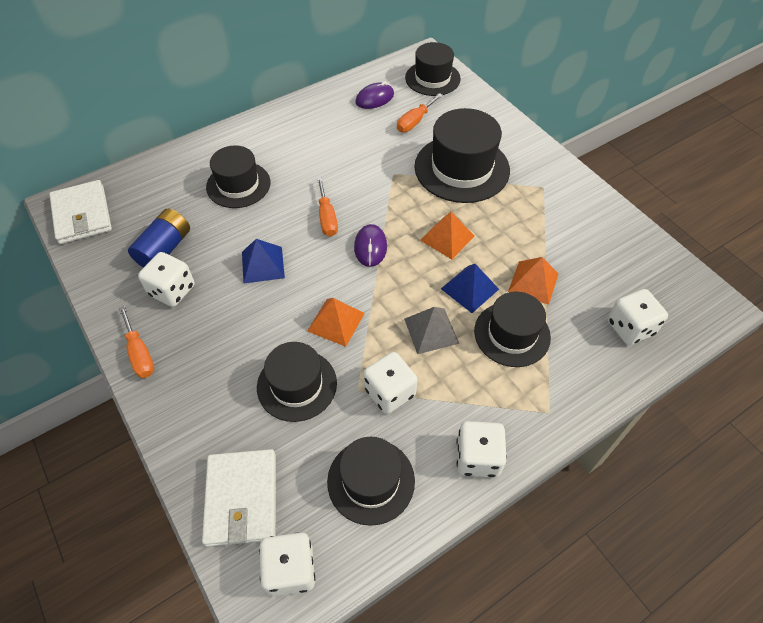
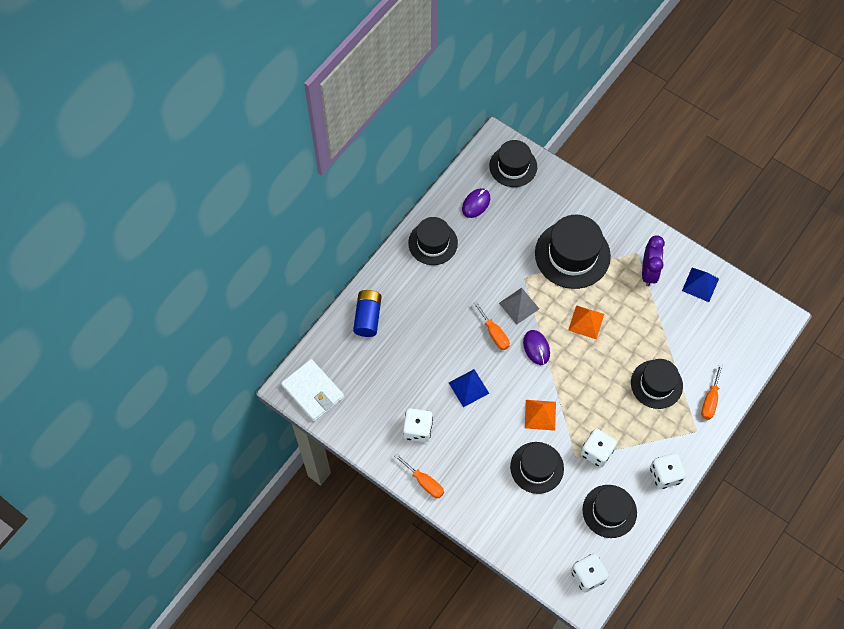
camera: 20 degrees left, 10 degrees up
blue battery [128,209,190,268] -> blue battery moved to [353,290,381,337]
white wallet [202,449,276,547] -> none
black hat [206,145,270,208] -> black hat moved to [408,217,458,265]
orange screwdriver [397,93,443,132] -> orange screwdriver moved to [701,364,723,420]
grey pyramid [404,307,459,354] -> grey pyramid moved to [499,288,539,324]
blue pyramid [441,264,499,313] -> blue pyramid moved to [682,268,719,302]
orange pyramid [508,257,559,305] -> none
white dice [607,289,668,345] -> none
none -> purple clock [642,235,665,286]

